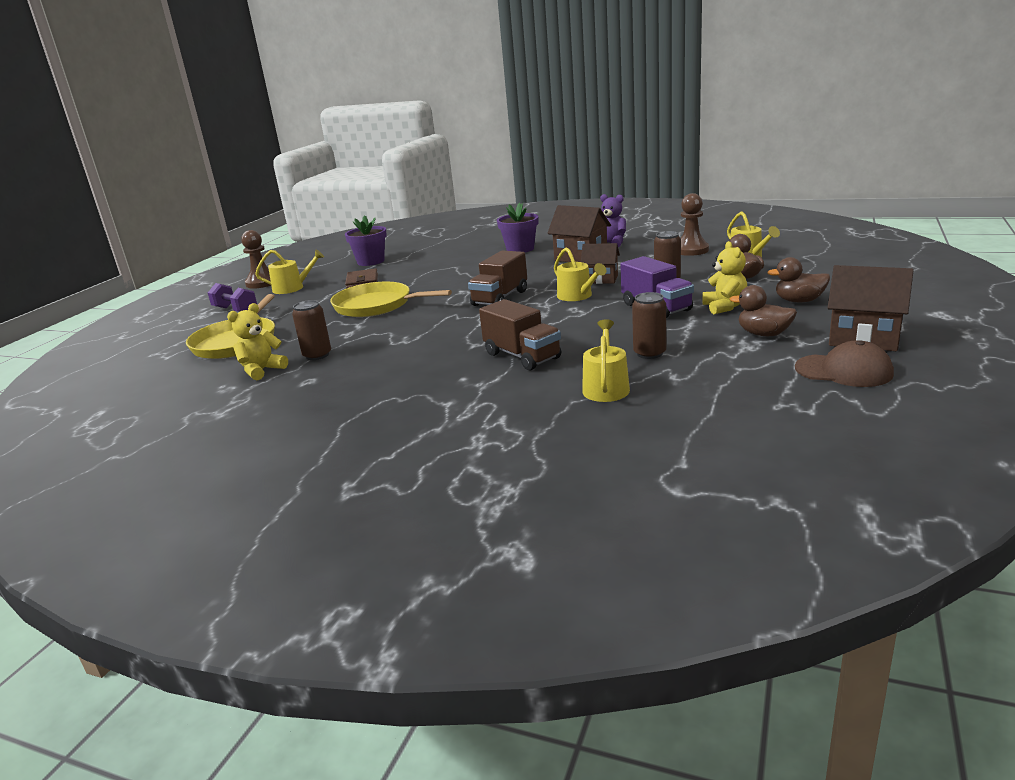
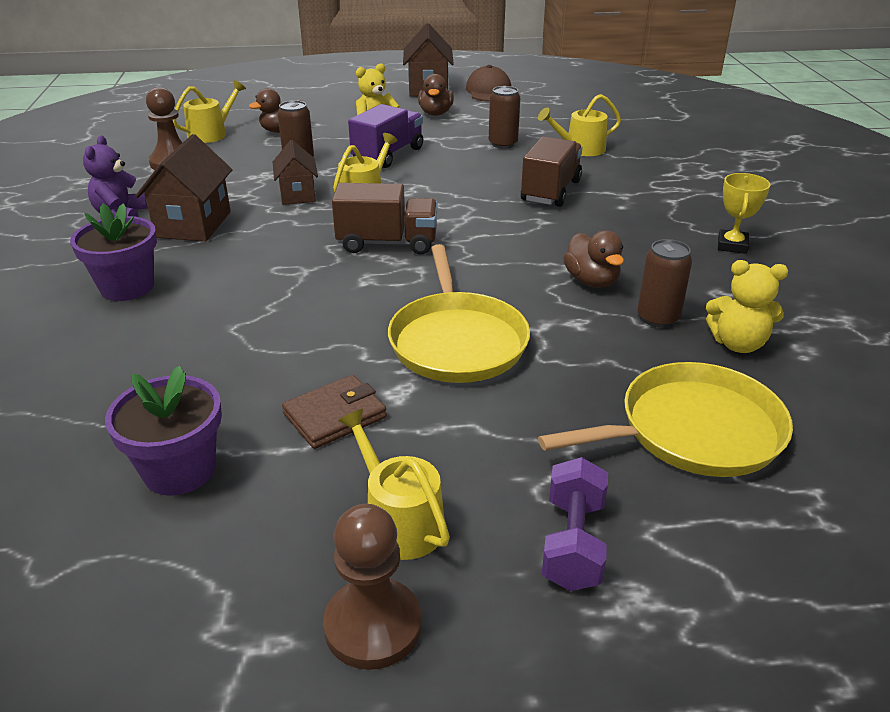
camera: 120 degrees left, 10 degrees up
brown duck [767,257,830,302] -> brown duck moved to [563,231,624,288]
none -> yellow trophy [718,173,771,254]

